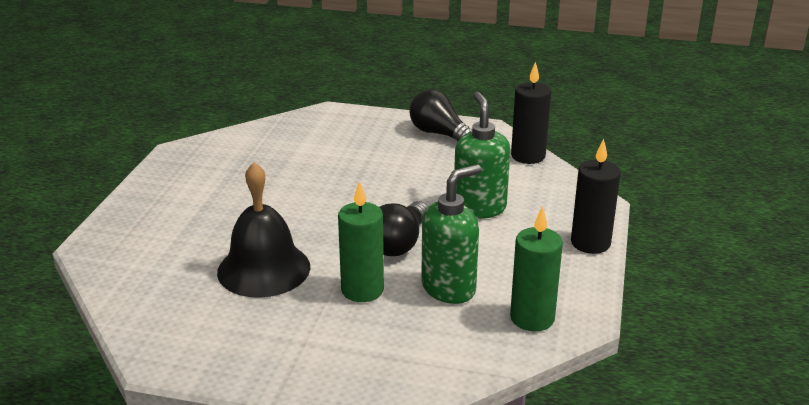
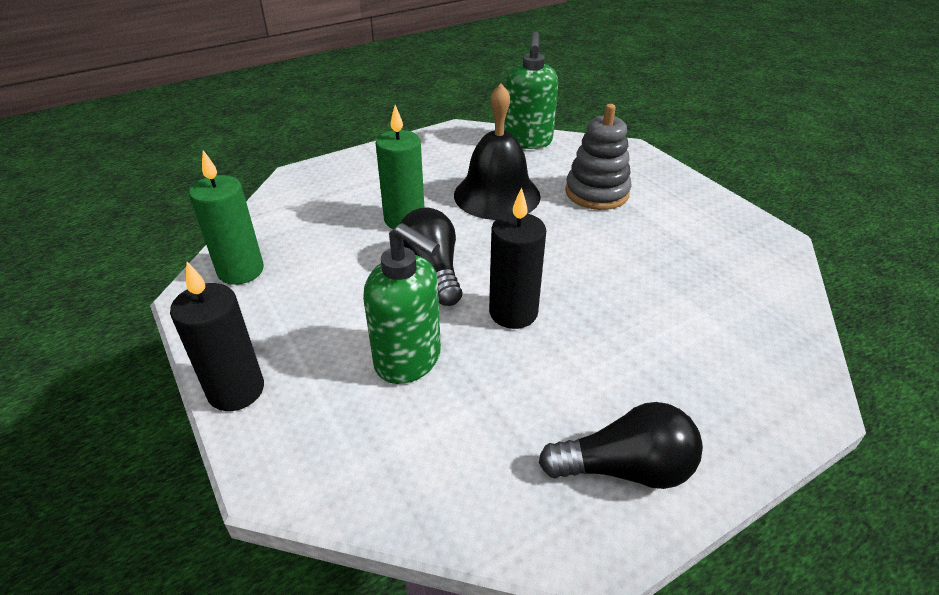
camera: 135 degrees right, 10 degrees up
green soap dispenser [421,164,481,304] -> green soap dispenser moved to [504,31,558,149]
black candle [511,62,551,164] -> black candle moved to [489,188,546,329]
none -> grey stacking toy [565,104,632,210]

